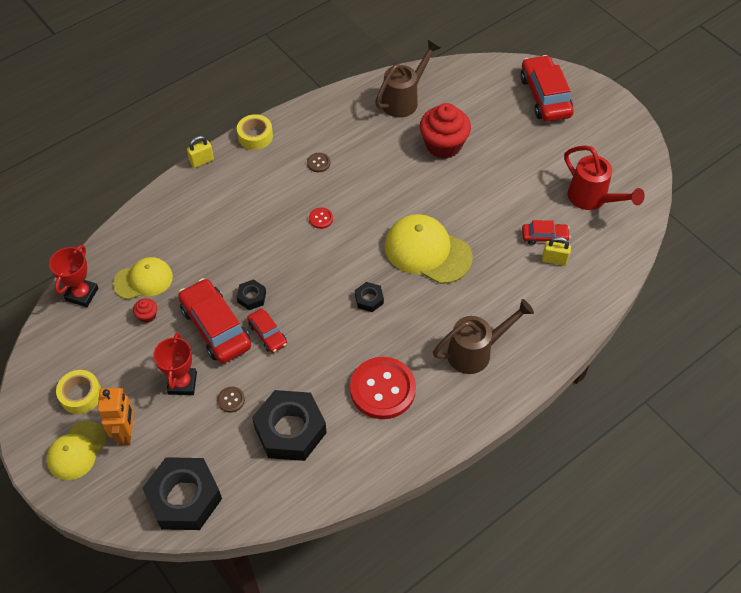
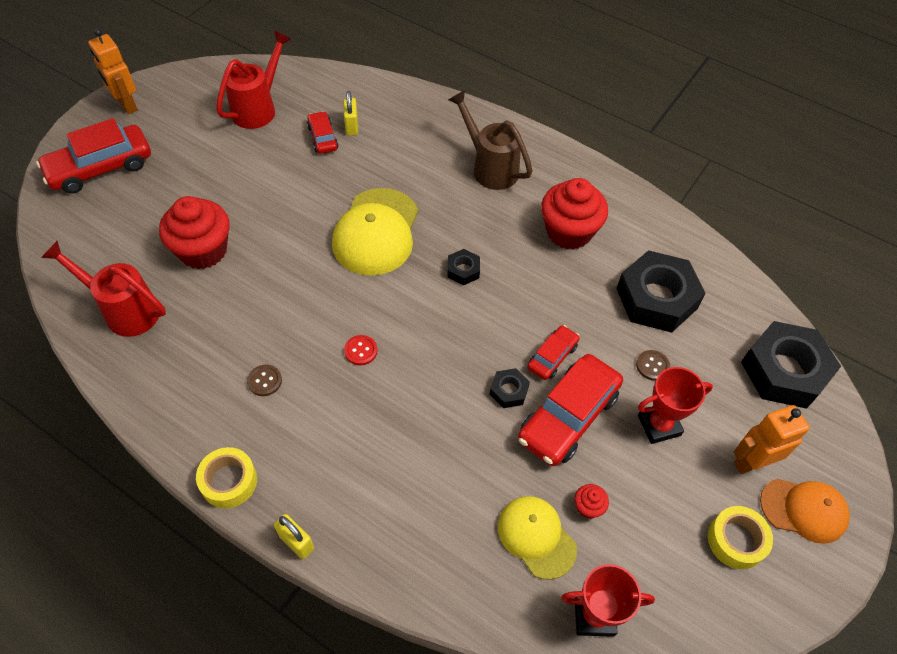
camera: 110 degrees left, 0 degrees up
yellow cap [46,421,107,480] -> orange cap [760,479,850,544]
red button [350,357,416,419] -> red cupcake [541,178,608,250]
brown watering can [375,40,440,118] -> red watering can [41,241,166,337]
none -> orange robot [88,29,138,114]

